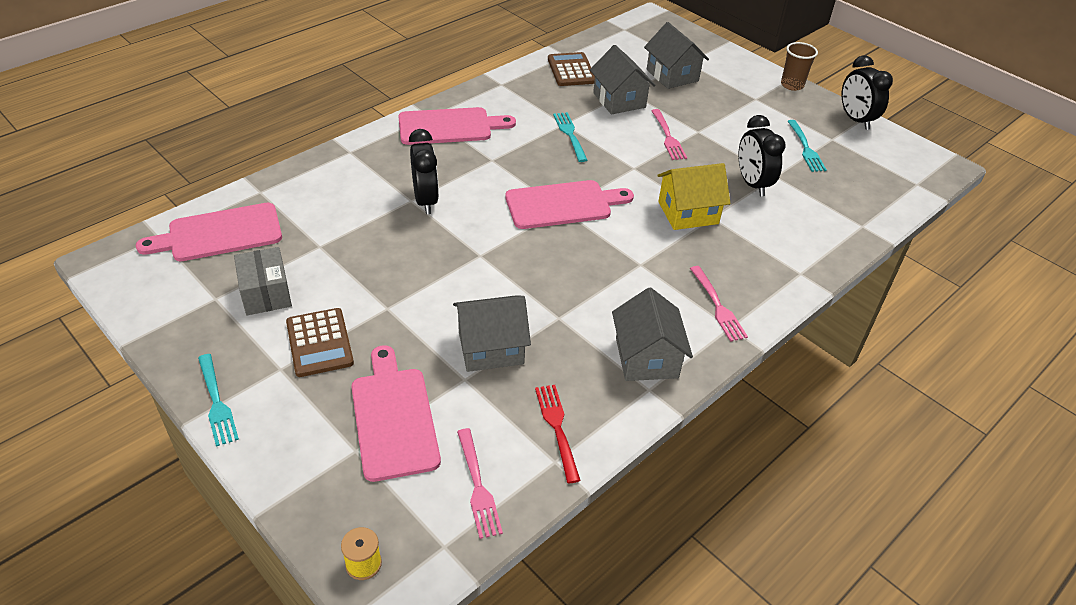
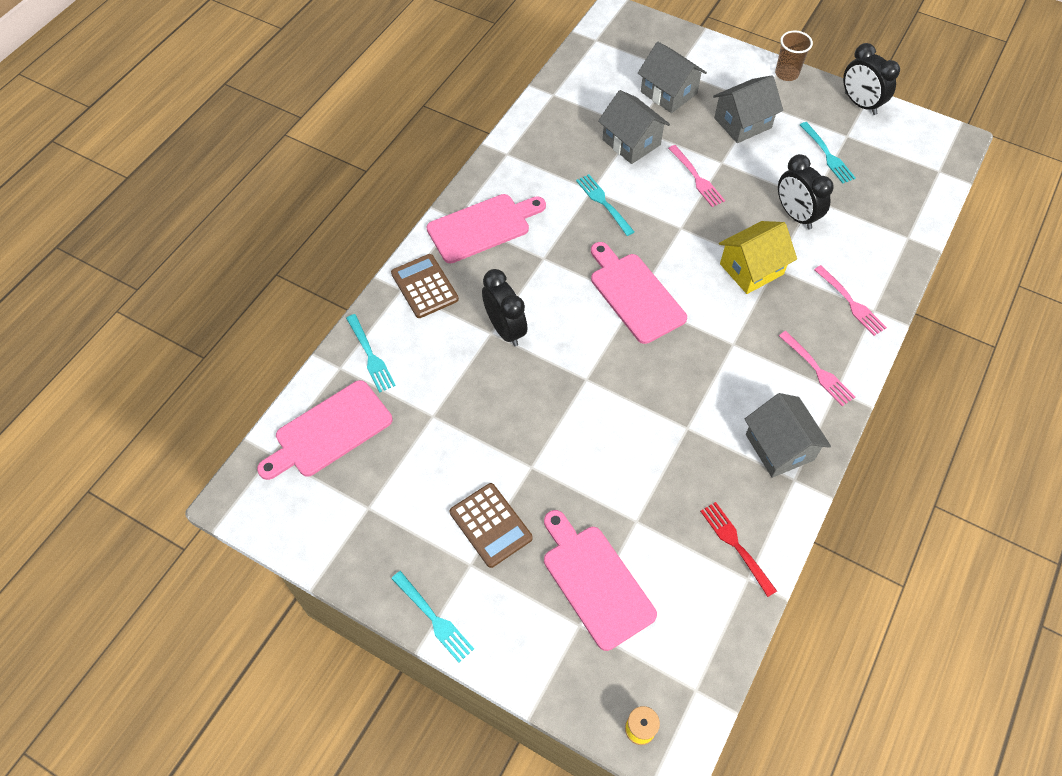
camera: 15 degrees left, 15 degrees up
grey box [234,247,292,315] -> none
grey house [453,295,531,372] -> grey house moved to [713,75,783,143]
pink fork [457,428,503,539] -> pink fork moved to [814,265,887,336]
pink cutting board [505,180,634,229] -> pink cutting board turned 90 degrees counterclockwise [591,242,687,344]
brown calculator [548,52,595,86] -> brown calculator moved to [391,254,459,318]
none -> turquoise fork [346,314,396,393]

